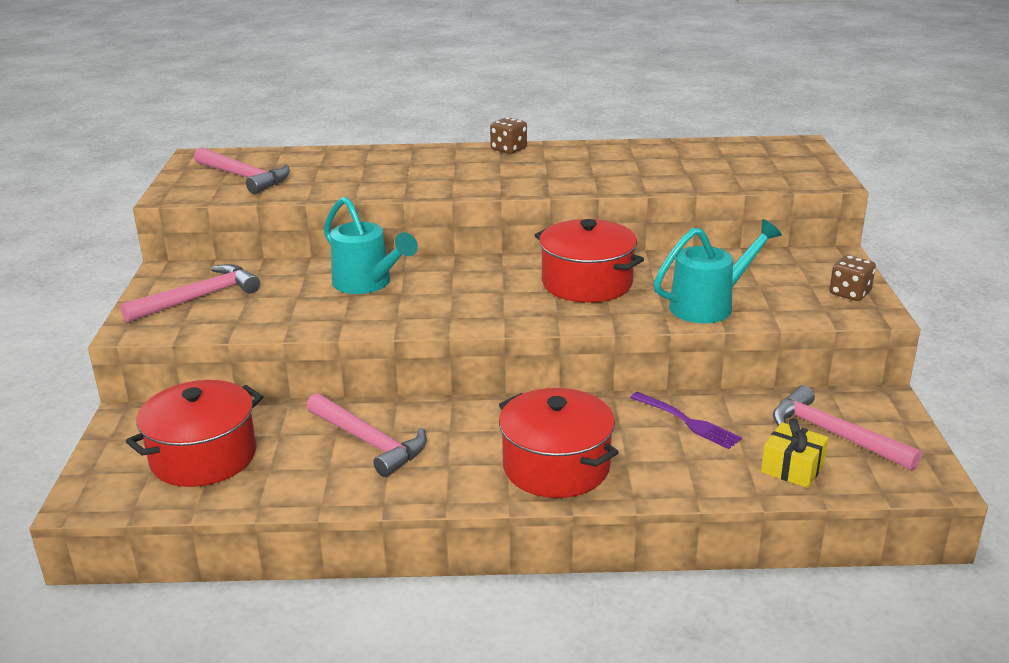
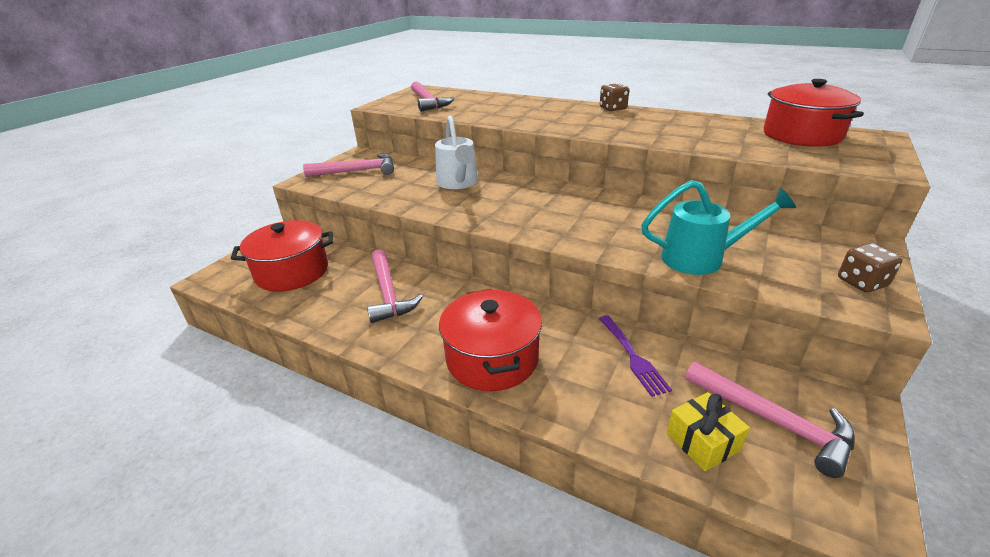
camera: 30 degrees right, 5 degrees up
turquoise watering can [324,196,418,294] -> white watering can [435,115,478,189]
red pot [535,219,644,303] -> red pot moved to [763,79,864,147]
pink hammer [773,385,922,471] -> pink hammer turned 150 degrees clockwise [685,361,855,478]

